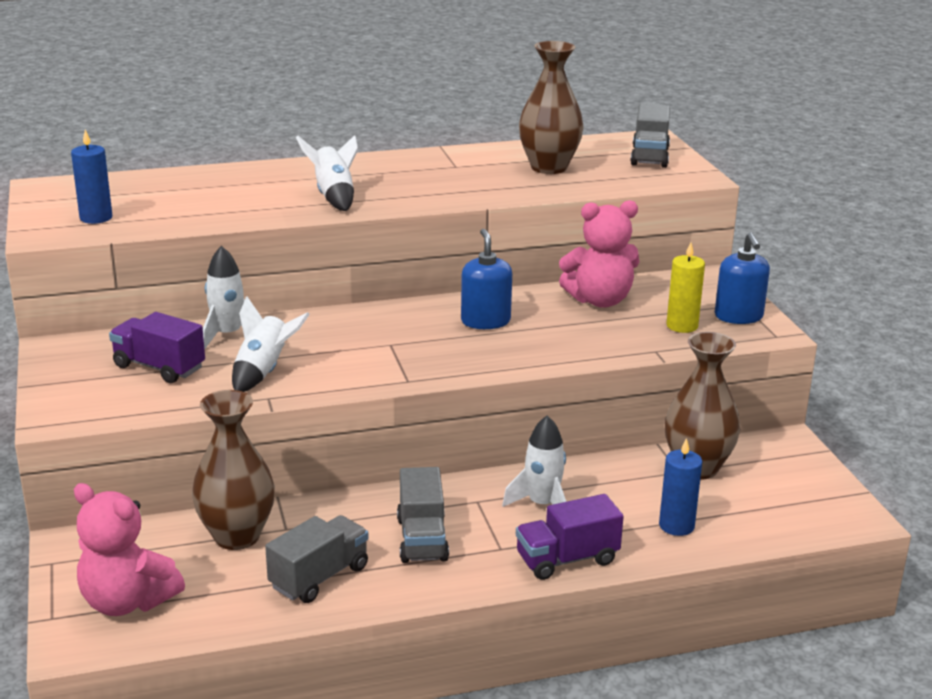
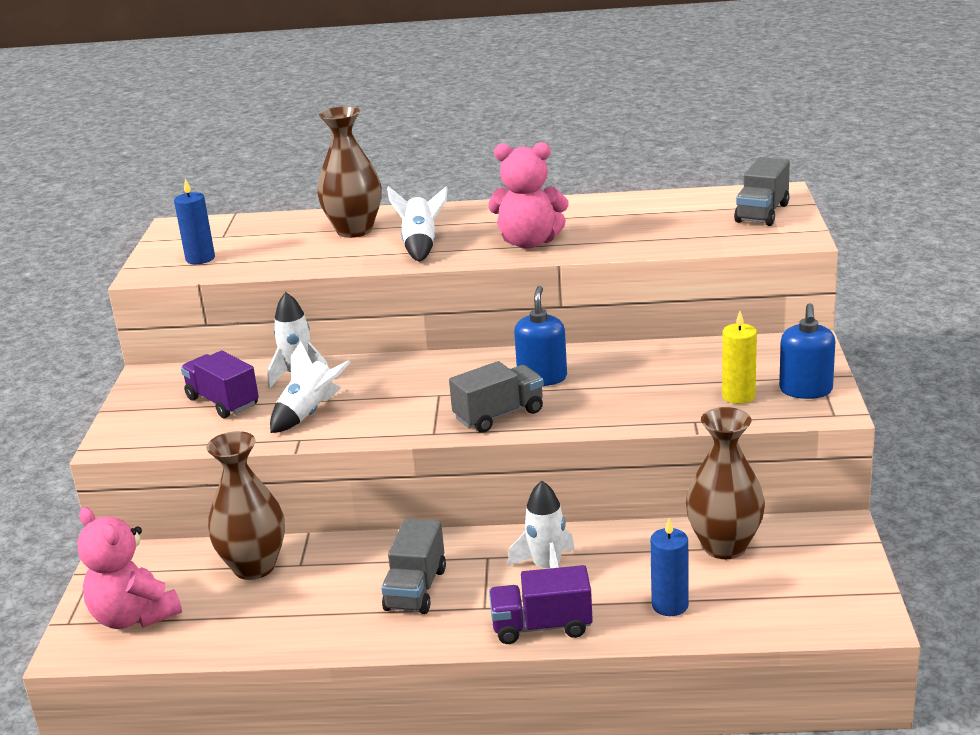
camera: 20 degrees right, 0 degrees up
grey truck [265,515,369,603] -> grey truck moved to [449,361,544,433]
brown vase [519,41,584,174] -> brown vase moved to [317,106,381,238]
pink teddy bear [559,200,639,308] -> pink teddy bear moved to [488,142,569,249]

